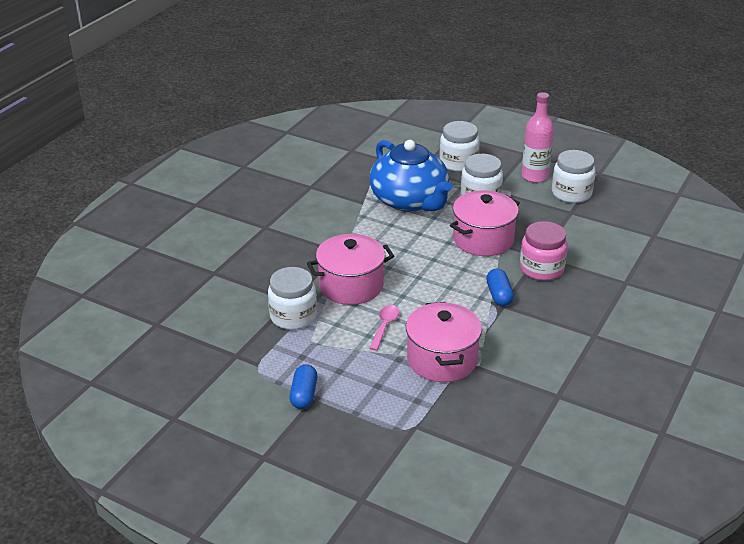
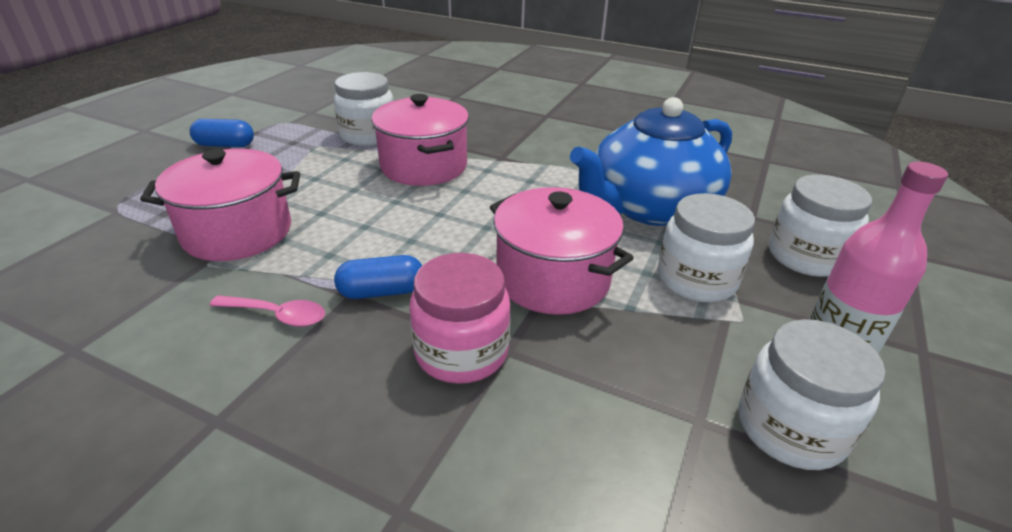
camera: 85 degrees right, 0 degrees up
pink spoon [369,305,399,351] -> pink spoon moved to [210,295,325,327]

